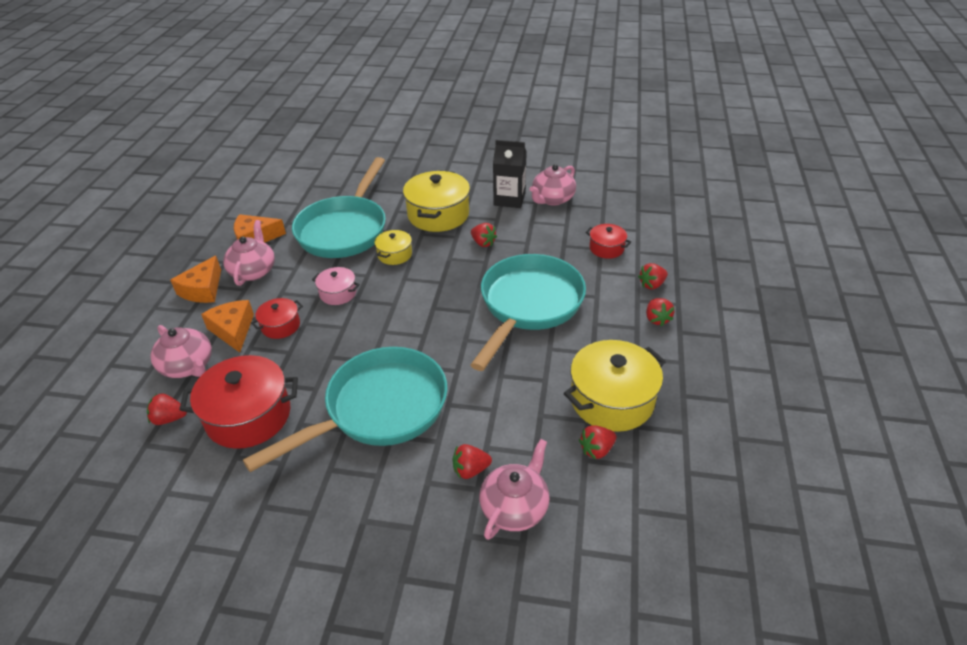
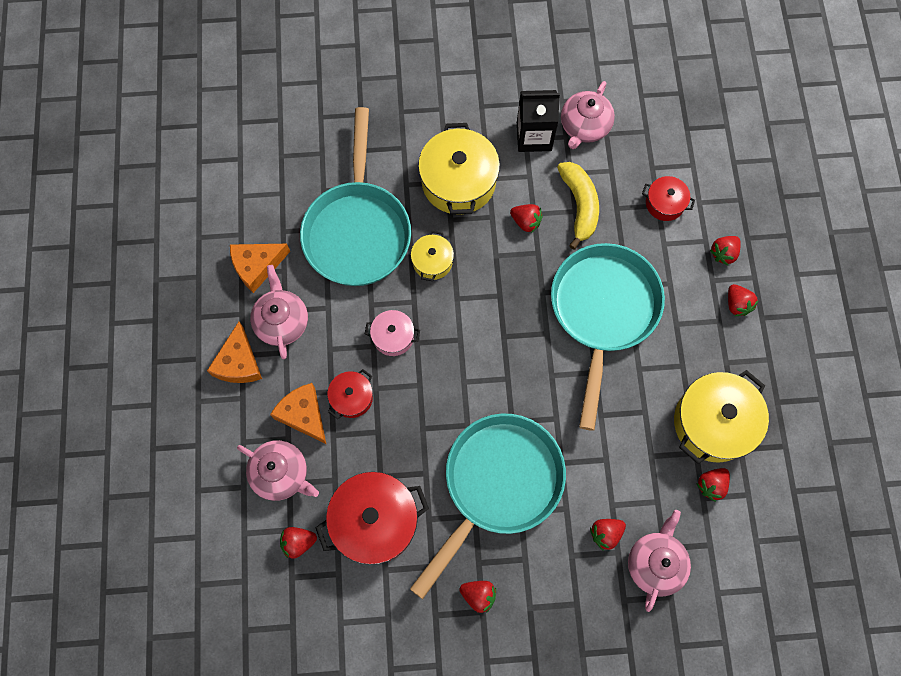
camera: 15 degrees left, 30 degrees up
none -> red strawberry [460,581,496,613]
none -> yellow banana [557,162,599,250]

